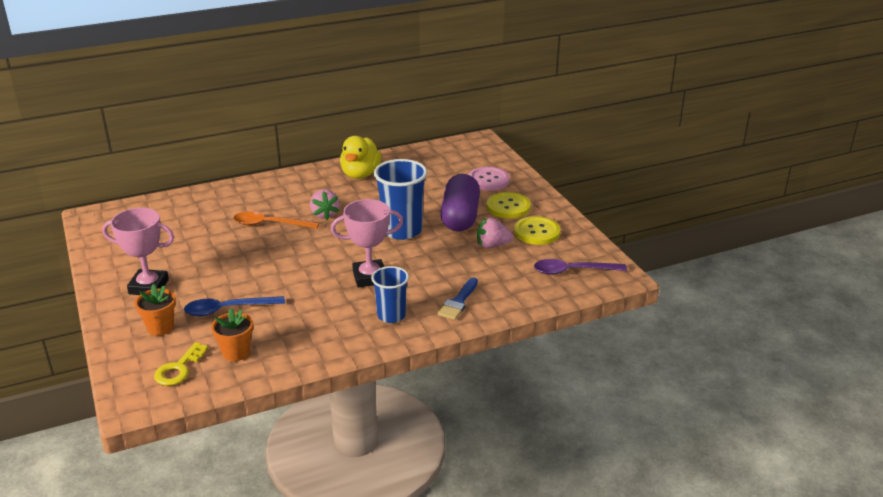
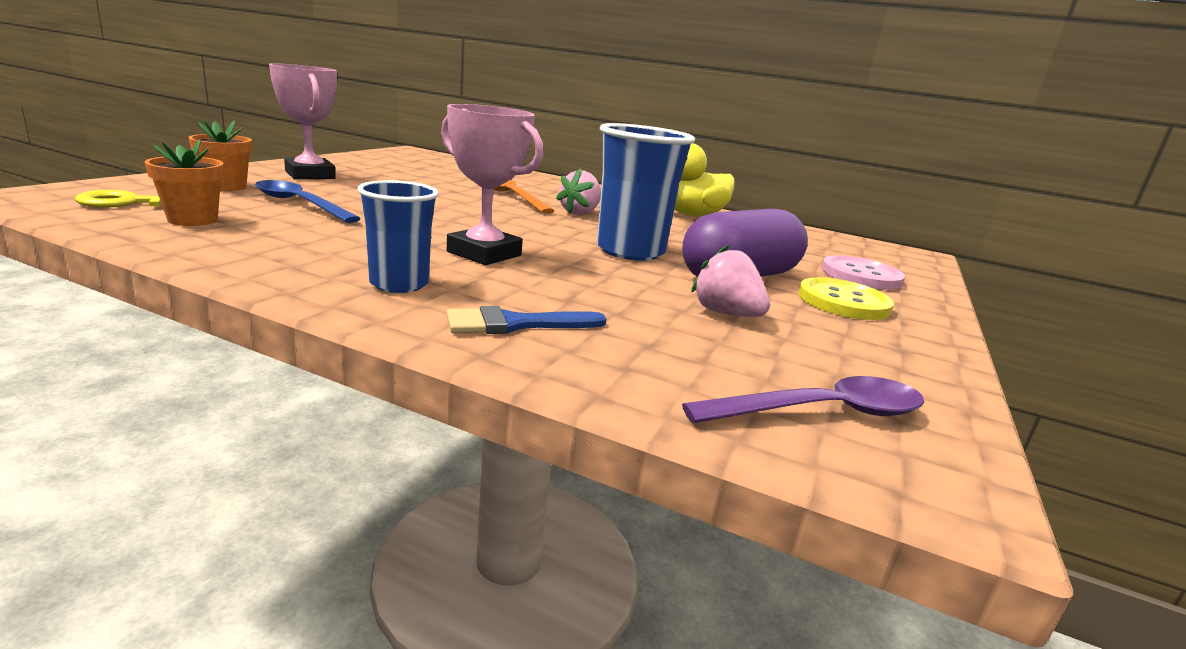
camera: 45 degrees right, 10 degrees down
yellow button [514,216,561,245] -> none
purple spoon [534,259,627,275] -> purple spoon turned 120 degrees clockwise [682,376,924,423]

